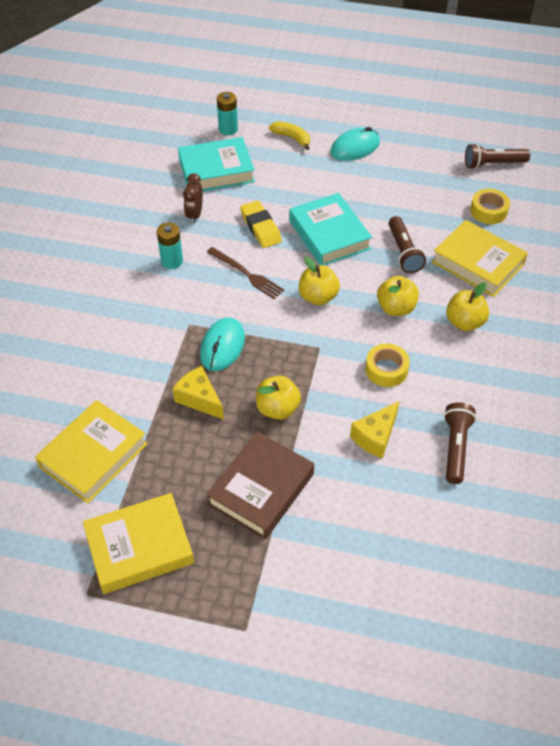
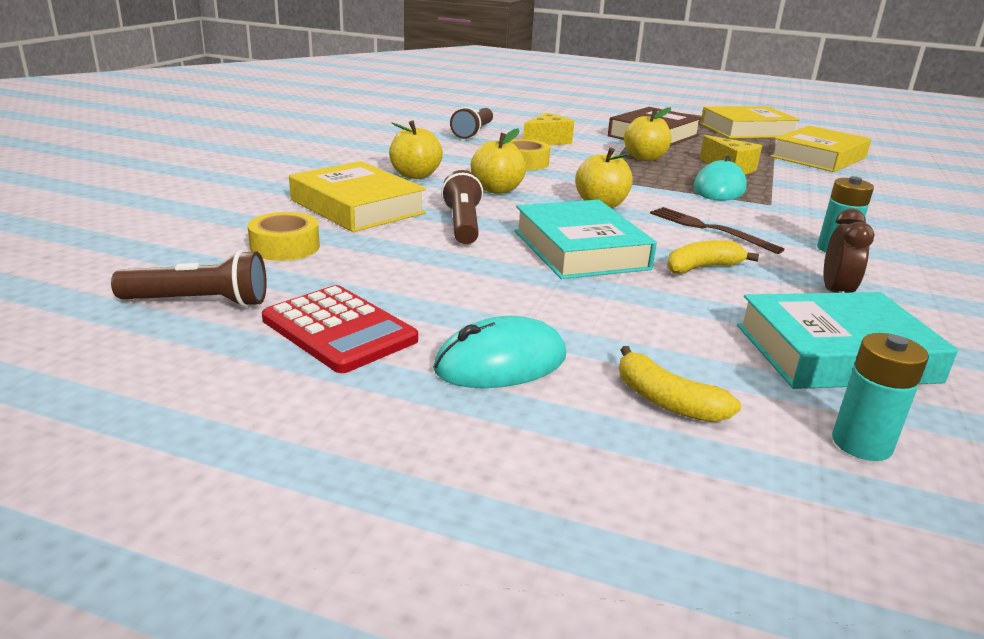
camera: 175 degrees left, 25 degrees down
yellow eraser [240,200,282,248] -> yellow banana [667,240,759,274]
none -> red calculator [262,285,418,373]

